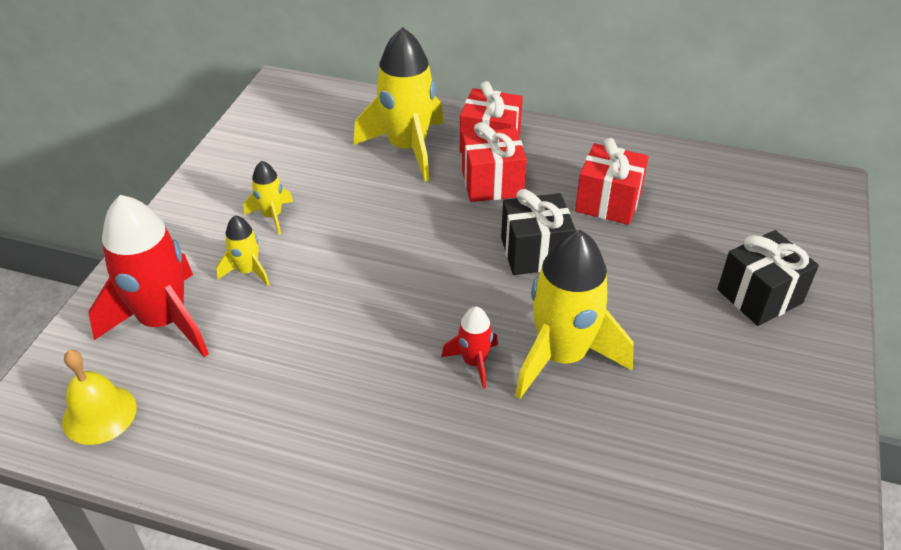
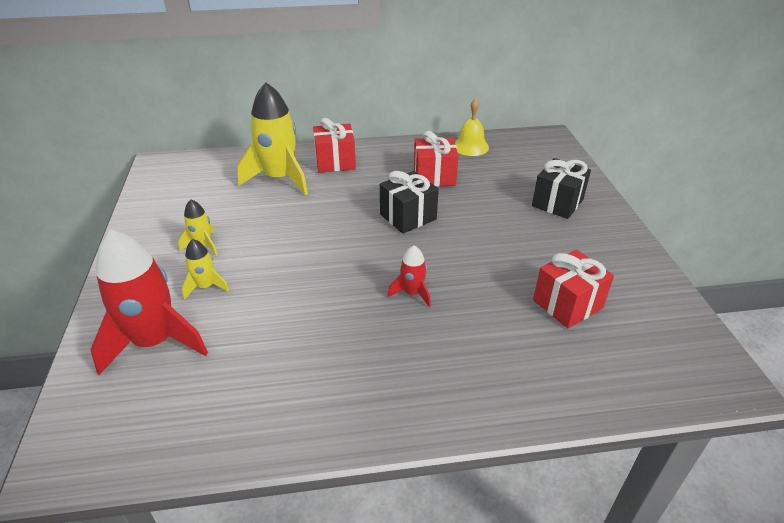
camera: 25 degrees left, 5 degrees down
yellow bell [62,350,137,445] -> yellow bell moved to [455,98,489,156]
red gift [462,122,527,202] -> red gift moved to [533,249,614,328]
yellow rocket [515,230,633,399] -> none

